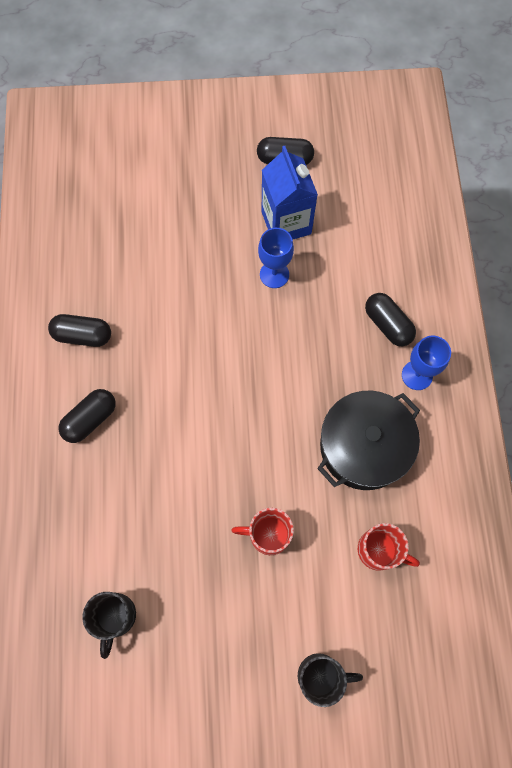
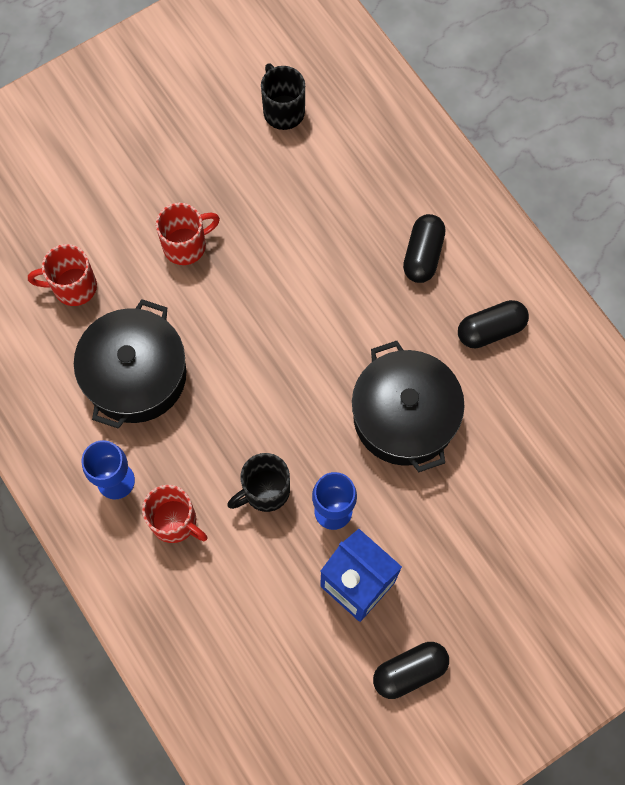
camera: 150 degrees right, 0 degrees up
black mug [298,653,363,707] -> black mug moved to [227,453,290,512]
black capsule [365,293,416,346] -> red mug [142,485,208,543]
none -> black pot [352,341,465,472]

